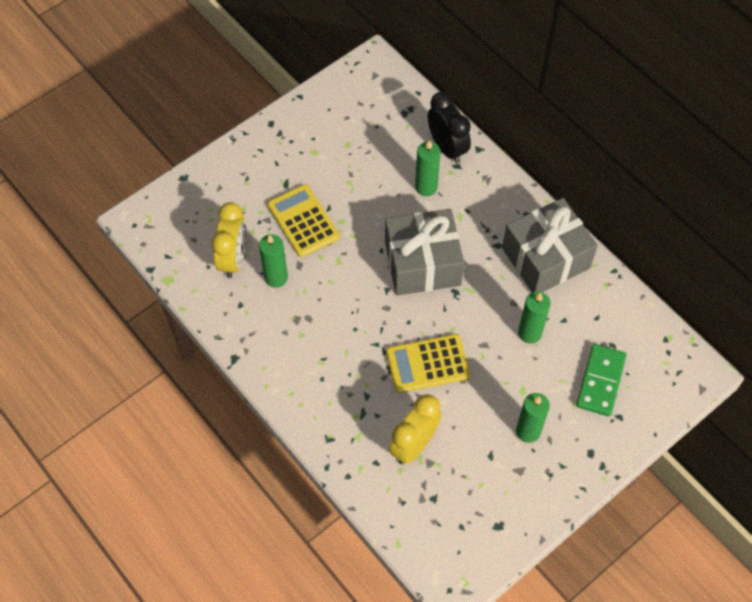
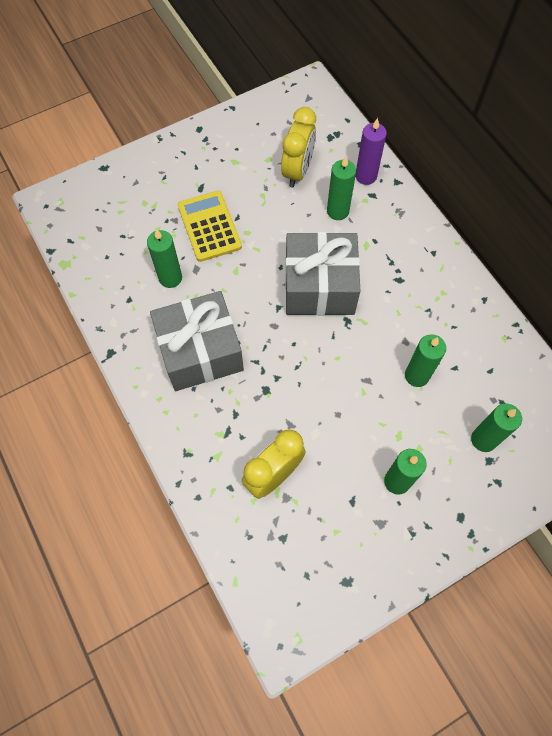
camera: 10 degrees right, 5 degrees up
yellow clock [211,202,247,278] -> yellow clock moved to [281,107,316,187]
yellow calculator [386,334,470,393] -> none
black clock [428,92,471,164] -> purple candle [355,118,387,185]
grey gift [502,198,598,292] -> grey gift moved to [150,291,244,391]
green domino [576,344,626,417] -> green candle [471,403,522,452]

